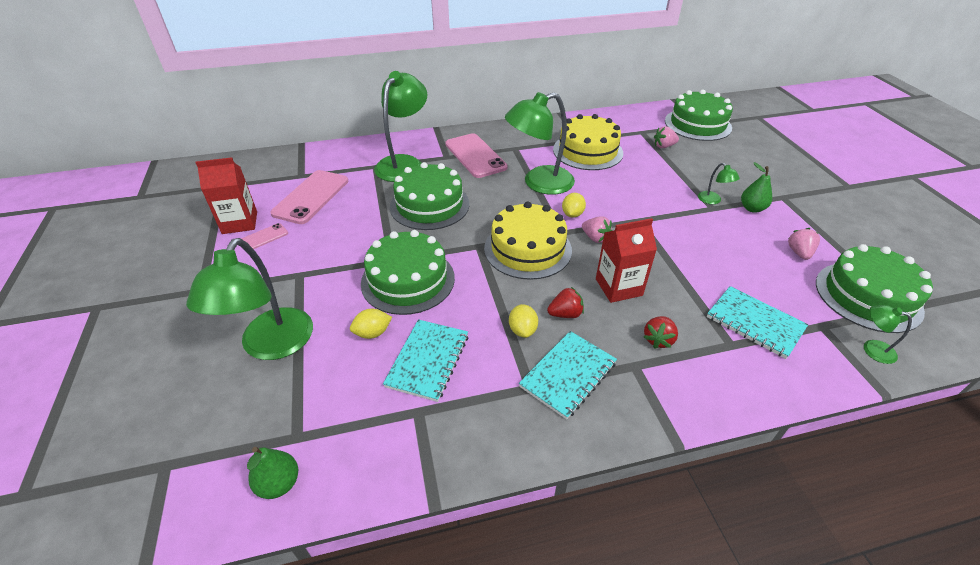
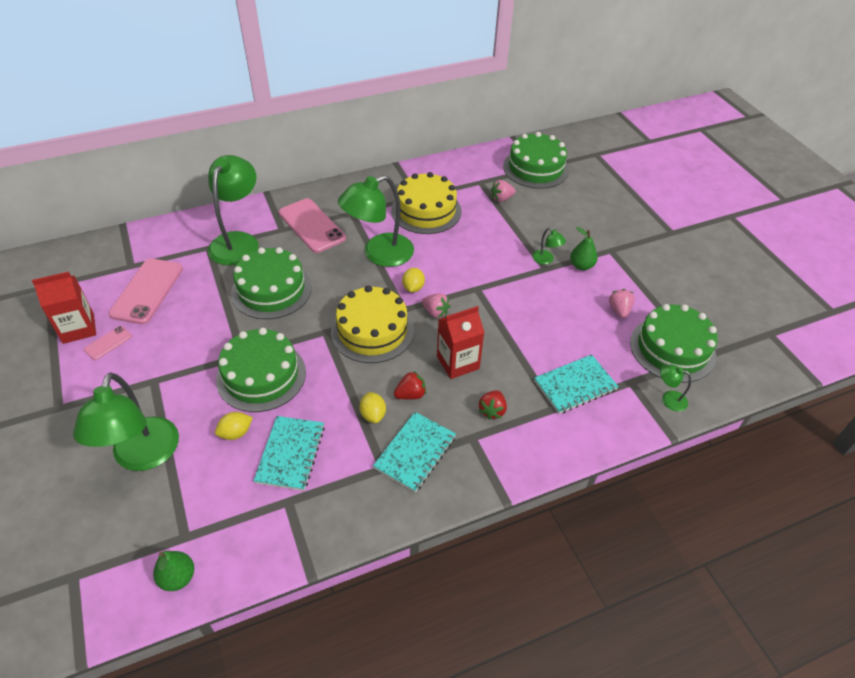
camera: 10 degrees left, 5 degrees up
turquoise notebook [707,286,808,359] -> turquoise notebook turned 60 degrees counterclockwise [534,355,619,414]

